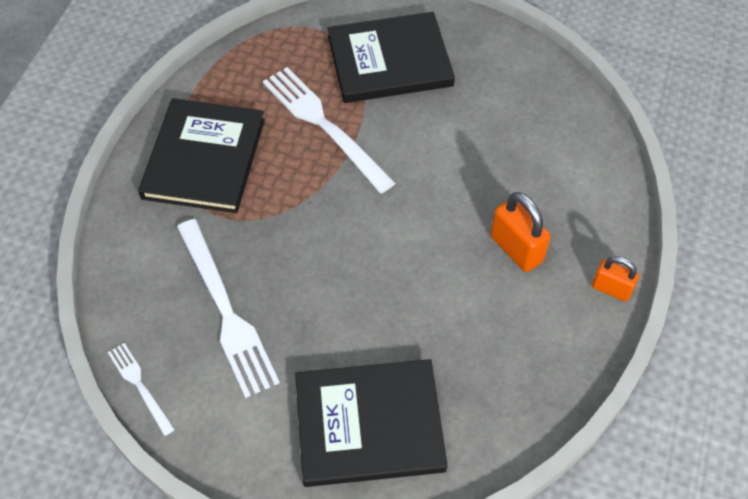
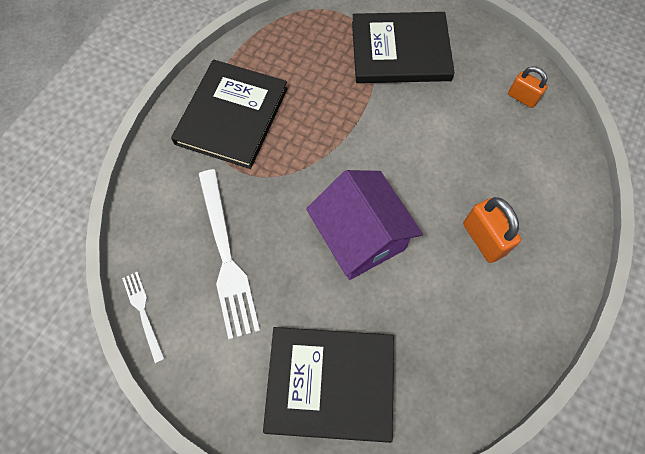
camera: 10 degrees right, 10 degrees up
white fork [263,67,396,194] -> none
orange padlock [592,256,639,302] -> orange padlock moved to [508,66,548,108]
none -> purple house [306,170,423,280]

